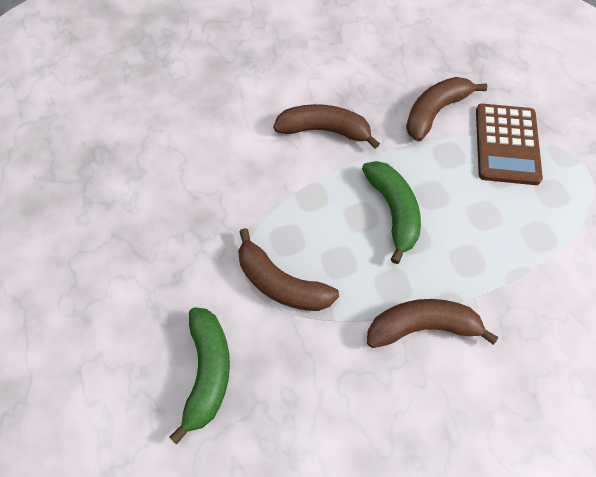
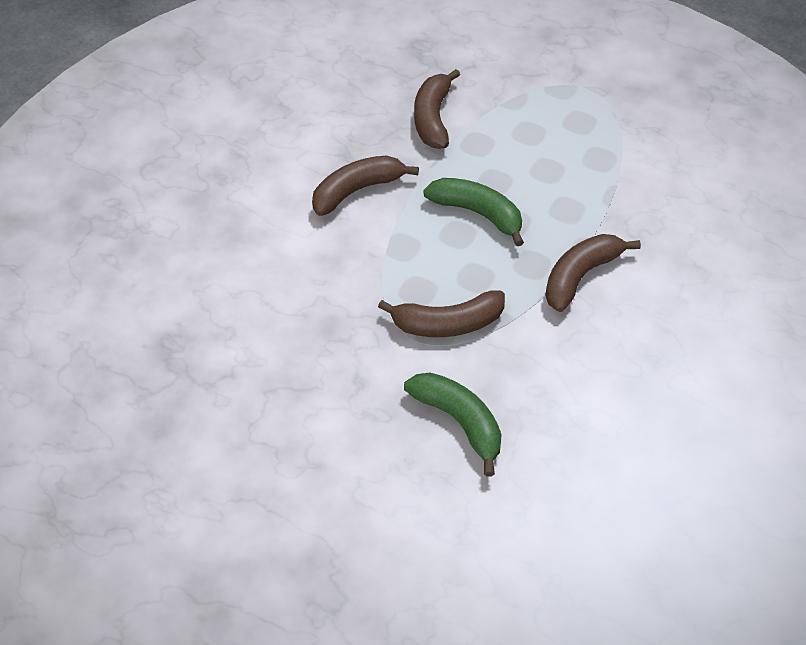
camera: 40 degrees left, 10 degrees down
brown calculator [476,104,543,185] -> none

